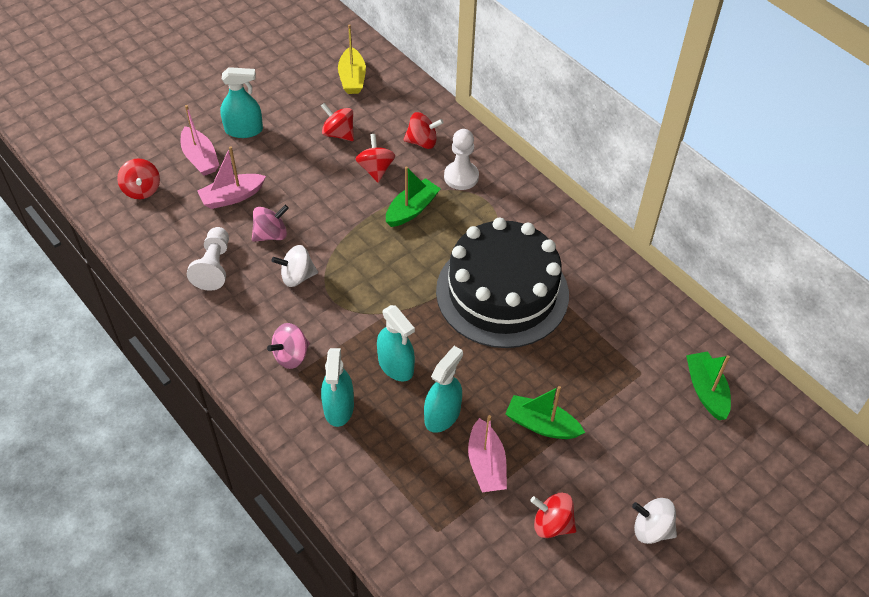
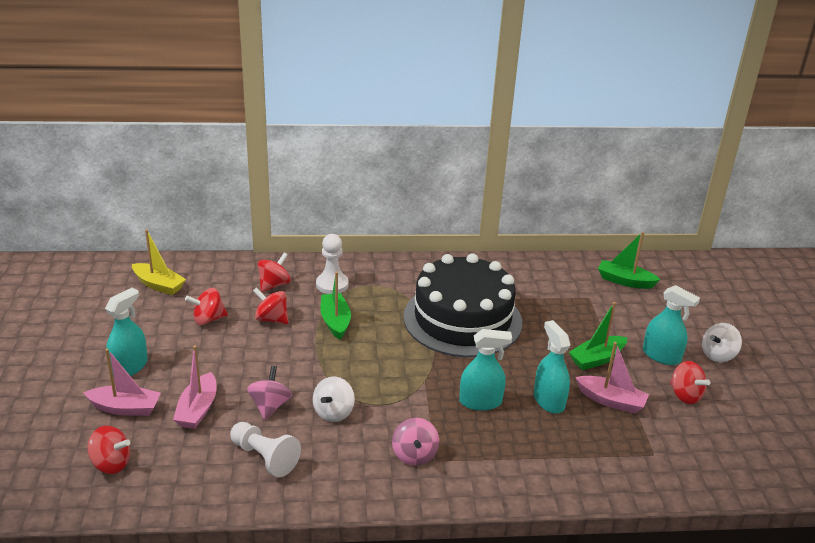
camera: 55 degrees left, 20 degrees down
turquoise spray bottle [321,348,354,427] -> turquoise spray bottle moved to [643,285,700,365]
red spinning top [530,493,577,538] -> red spinning top turned 90 degrees counterclockwise [670,361,710,404]

